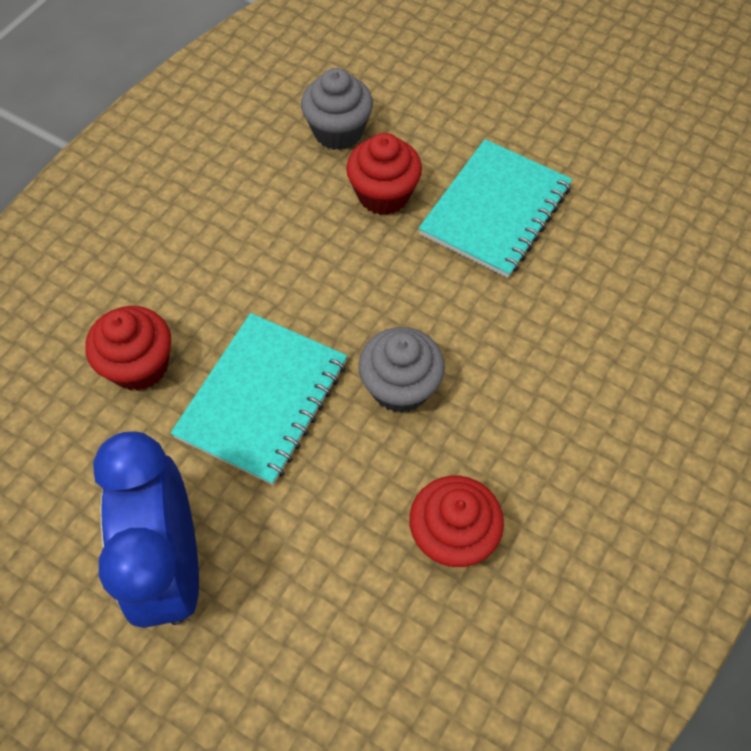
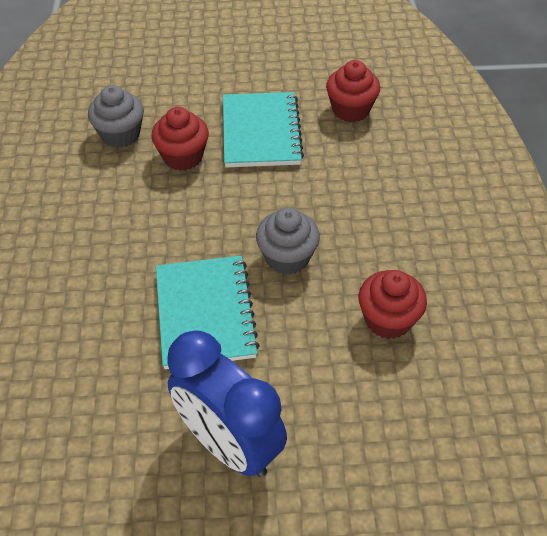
camera: 35 degrees left, 10 degrees down
red cupcake [85,306,171,391] -> red cupcake moved to [326,60,380,122]

